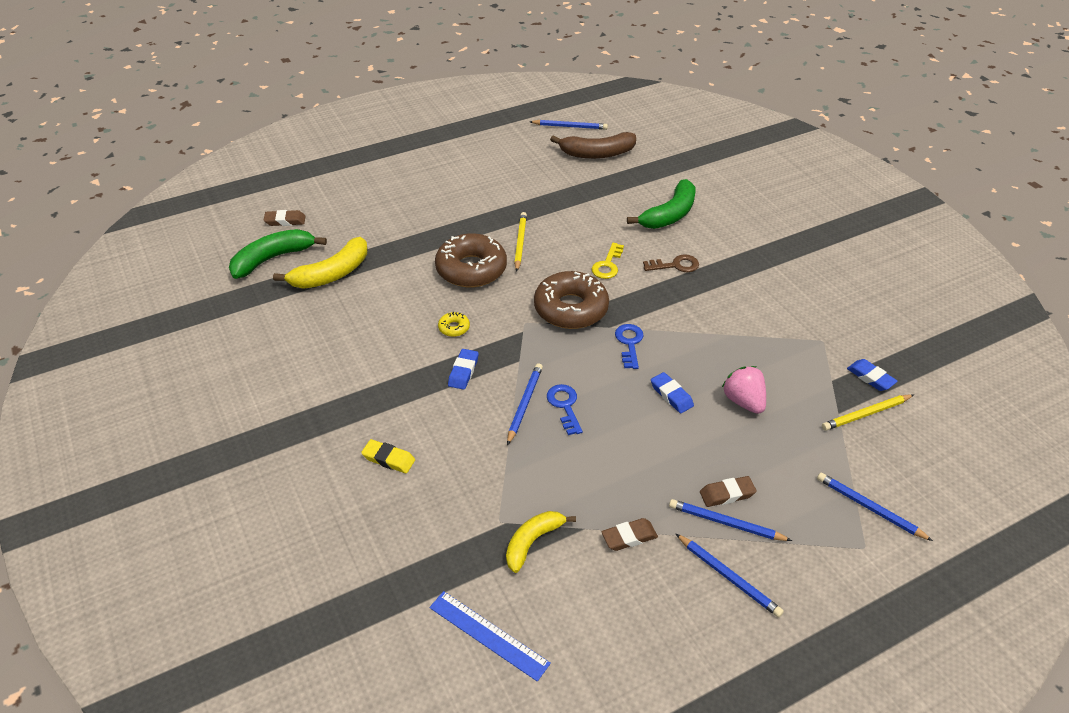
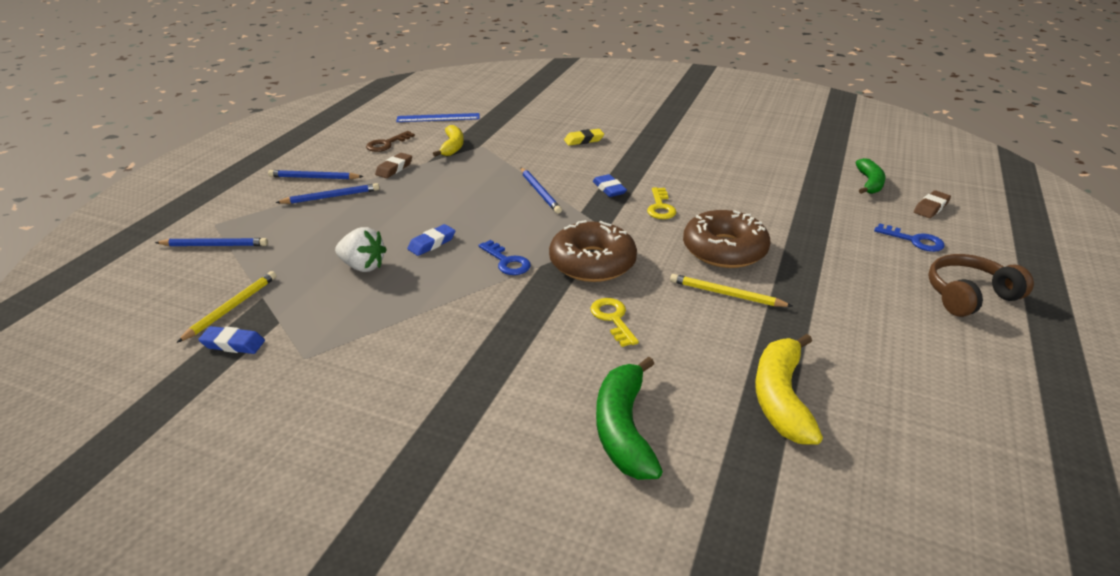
camera: 140 degrees right, 10 degrees down
green banana [229,229,327,279] -> green banana [856,158,886,194], size x0.66
yellow banana [273,237,367,289] -> yellow banana moved to [755,334,823,445]
yellow donut [438,312,470,337] -> yellow key [647,187,676,219]
yellow pencil [514,212,527,272] -> yellow pencil turned 150 degrees clockwise [670,274,792,307]
blue pencil [530,120,608,130] -> none
blue key [547,384,583,435] -> blue key moved to [874,223,945,252]
brown banana [550,132,636,159] -> none
brown key [643,254,699,272] -> brown key moved to [366,131,415,152]
blue eraser [651,372,694,413] -> blue eraser turned 60 degrees counterclockwise [407,224,455,256]
brown eraser [700,476,756,507] -> none
pink strawberry [722,366,766,414] -> white strawberry [335,227,387,272]
none -> brown headphones [928,254,1034,317]

